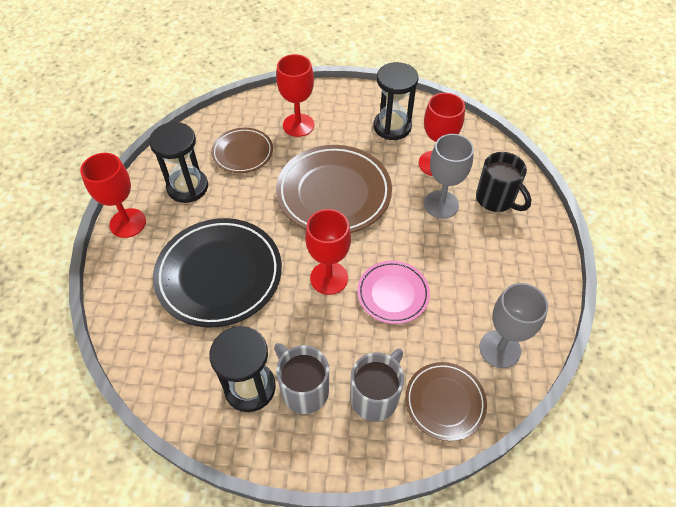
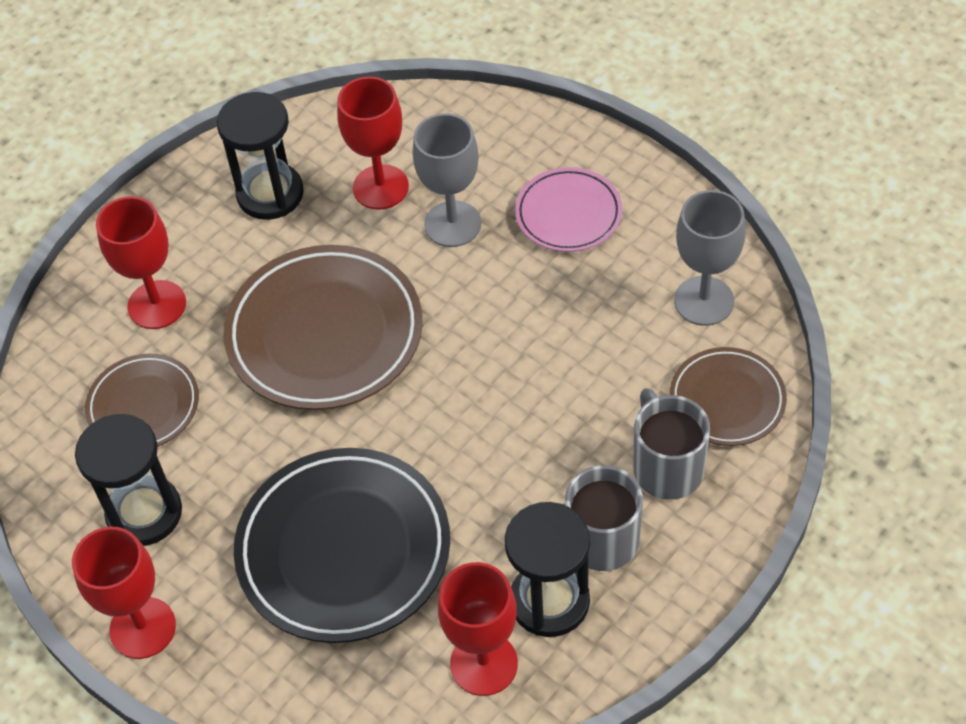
camera: 50 degrees left, 0 degrees up
red goblet [305,209,351,295] -> red goblet moved to [438,562,518,696]
pink plate [357,261,430,324] -> pink plate moved to [515,167,622,252]
black mug [476,152,531,212] -> none

